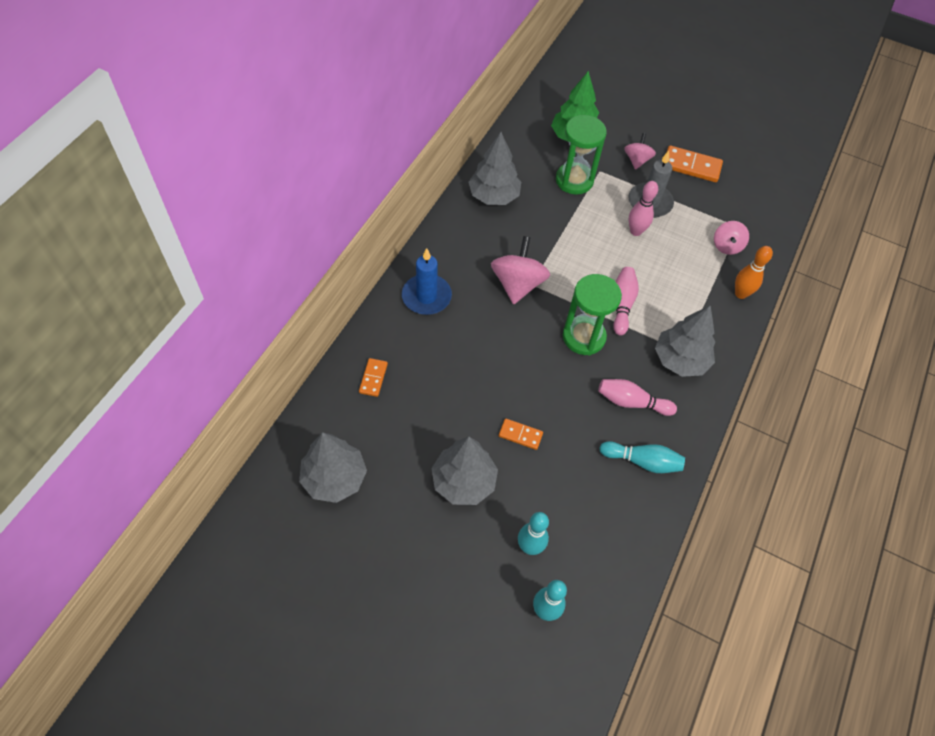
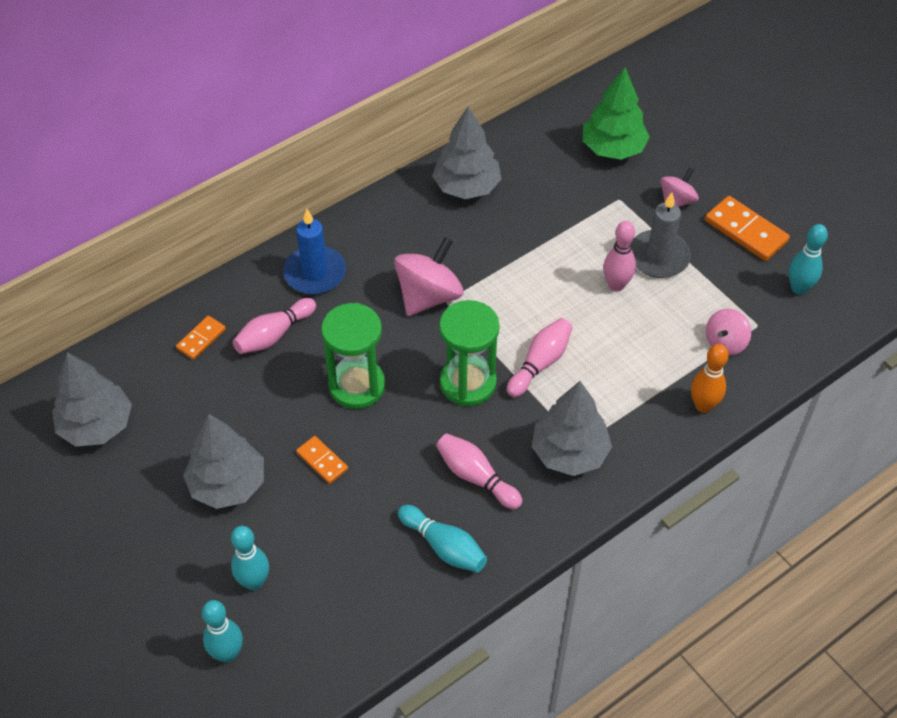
camera: 30 degrees right, 5 degrees down
green hourglass [556,115,607,194] -> green hourglass moved to [321,303,386,409]
none -> pink bowling pin [233,298,316,354]
none -> turquoise bowling pin [789,224,828,295]

